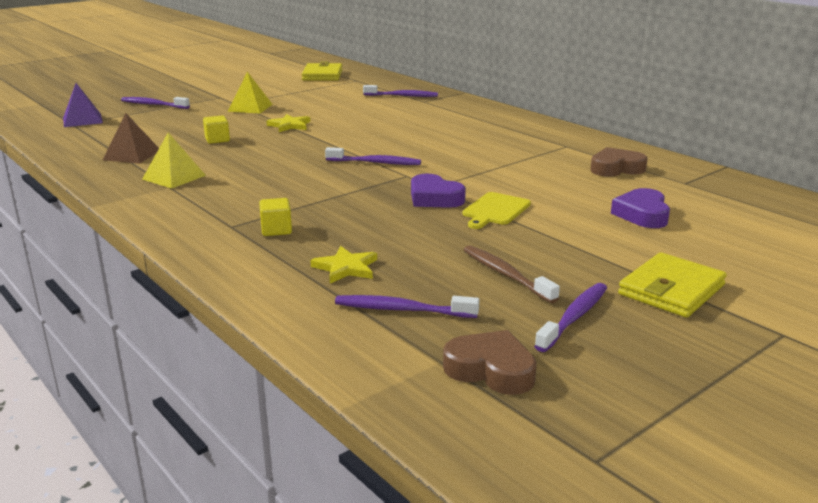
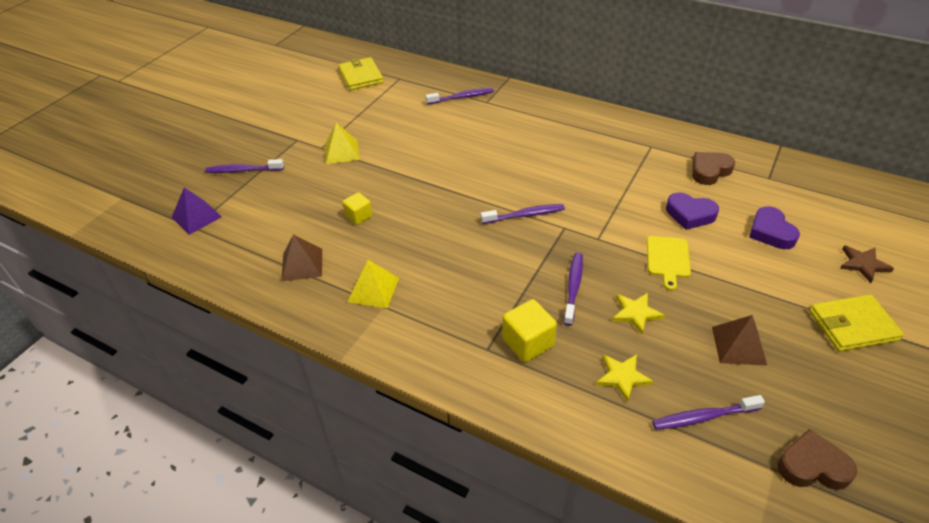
camera: 20 degrees left, 20 degrees up
yellow cube [259,198,292,236] -> yellow cube [502,299,557,362], size x1.56
yellow star [266,114,310,132] -> yellow star moved to [612,293,665,334]
purple heart [411,174,466,208] -> purple heart moved to [666,192,719,230]
brown toothbrush [464,245,560,303] -> brown pyramid [712,315,767,366]
purple toothbrush [534,283,607,352] -> purple toothbrush moved to [564,253,583,326]
yellow wallet [618,252,727,318] -> yellow wallet turned 60 degrees clockwise [809,294,904,351]
none -> brown star [840,245,894,283]

